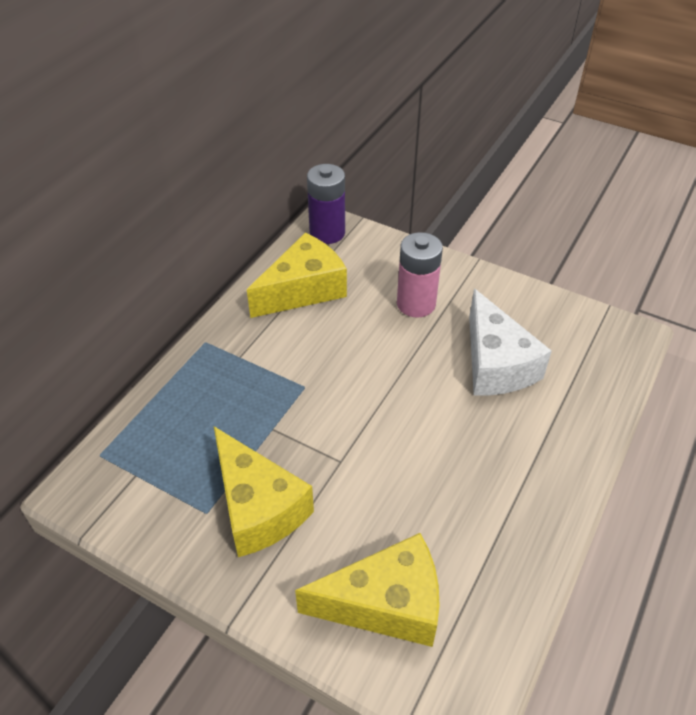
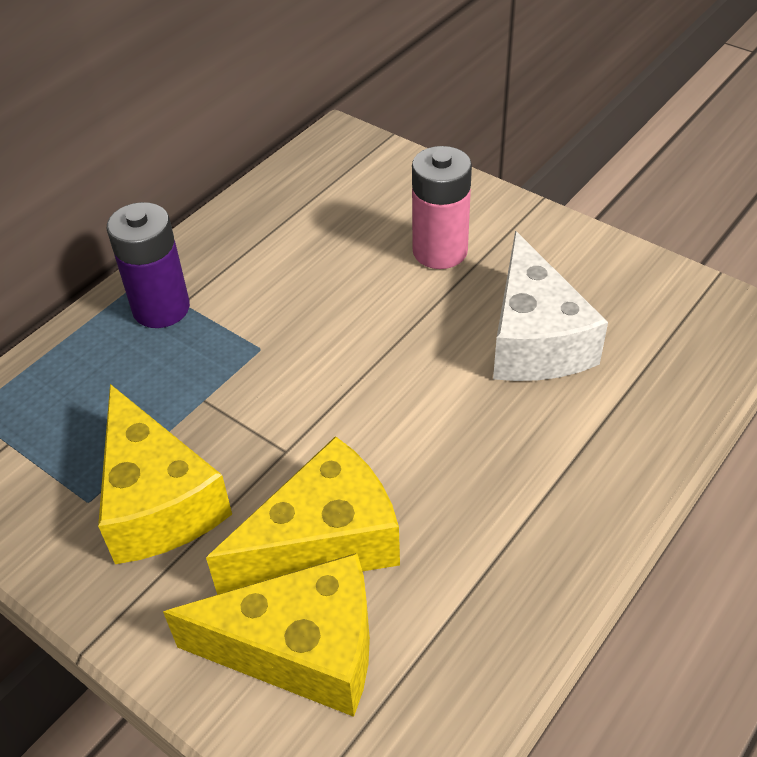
camera: 10 degrees right, 0 degrees up
yellow cheese [247,233,347,318] -> yellow cheese moved to [206,436,400,595]
purple battery [307,164,345,244] -> purple battery moved to [107,202,190,328]

